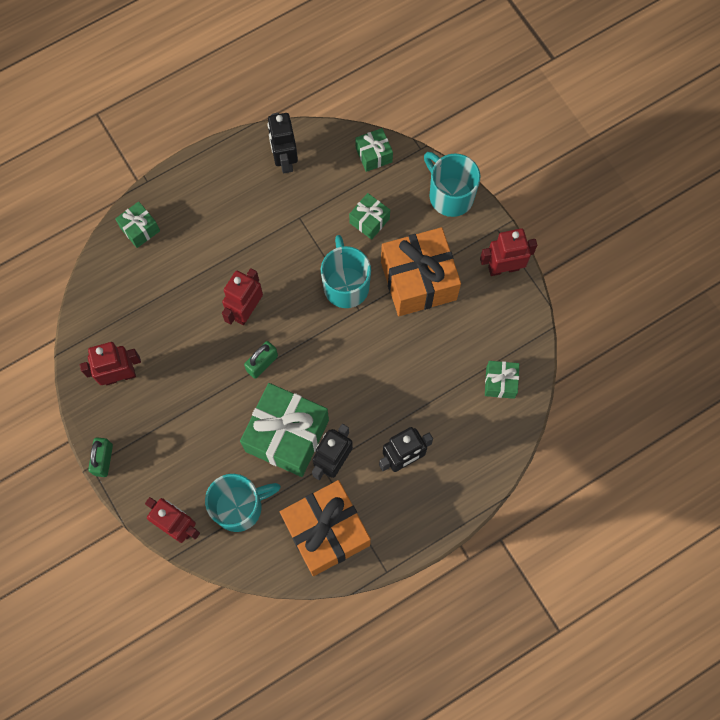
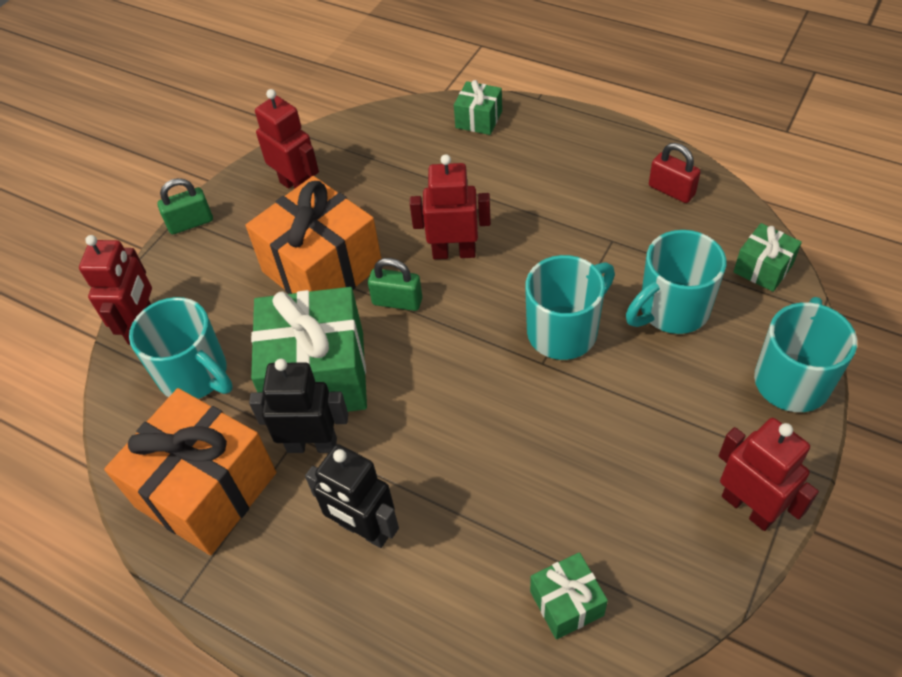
camera: 65 degrees right, 20 degrees down
black robot [267,113,298,173] -> red padlock [649,143,701,203]
green gift [349,193,390,240] -> turquoise mug [626,230,726,334]
orange gift [381,227,461,316] -> orange gift moved to [246,176,381,294]

